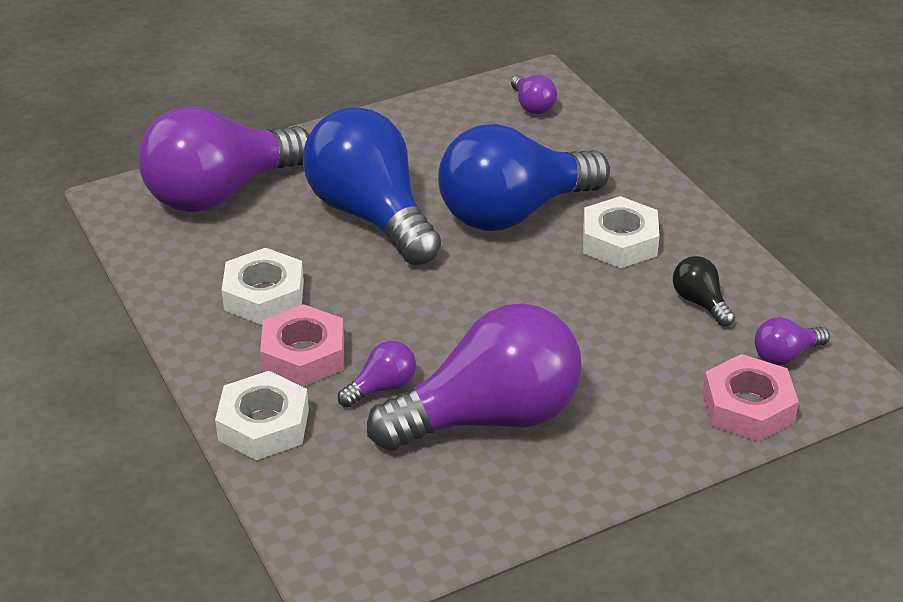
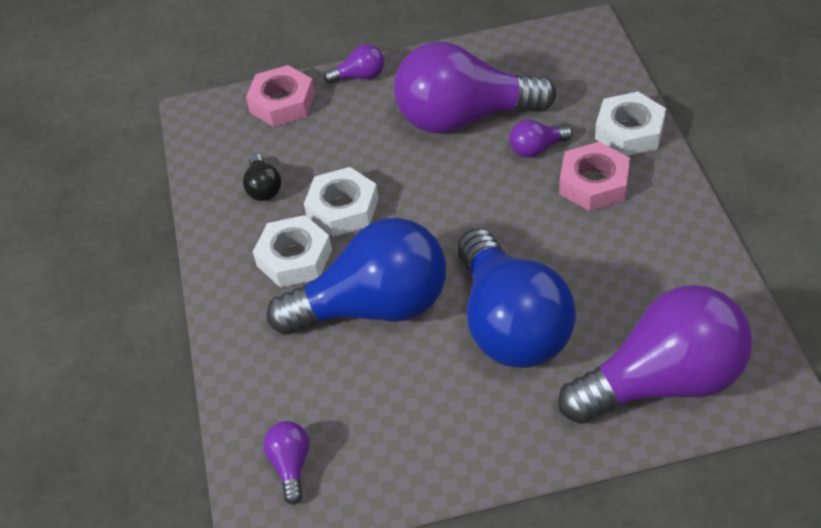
camera: 160 degrees left, 10 degrees up
white nut [222,248,304,325] -> white nut moved to [304,167,378,237]
purple light bulb [755,317,830,365] -> purple light bulb moved to [324,44,384,84]

